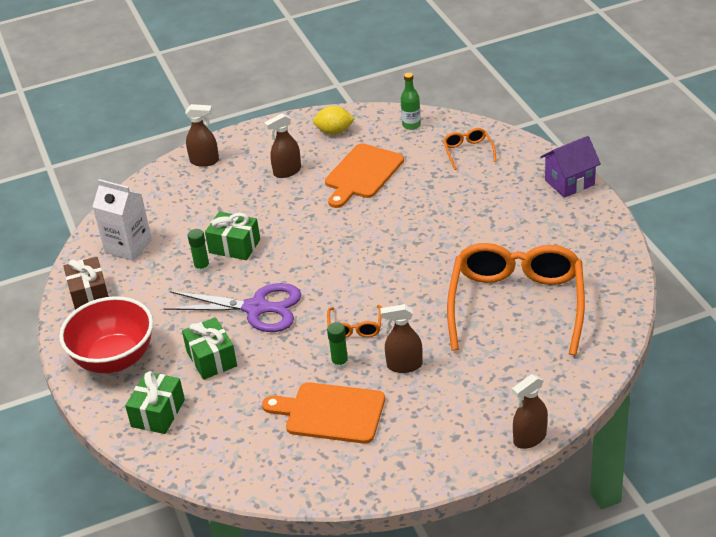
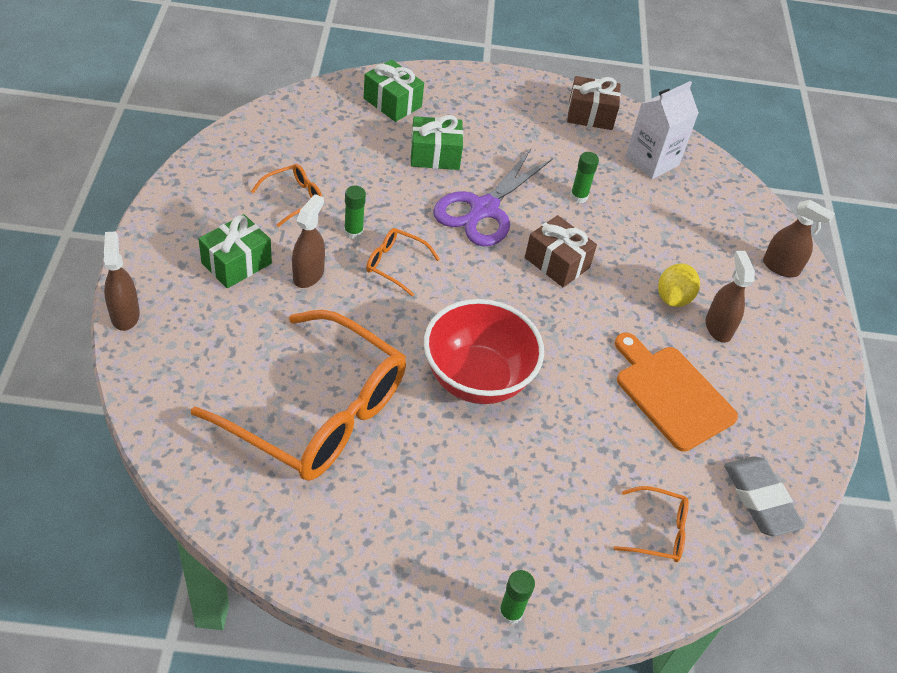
camera: 105 degrees right, 10 degrees up
red bowl [59,296,153,373] -> red bowl moved to [424,299,544,404]
brown spray bottle [185,104,219,167] -> brown spray bottle turned 90 degrees counterclockwise [763,200,835,277]
green gift [205,212,260,260] -> green gift moved to [199,214,272,288]
orange cutting board [262,382,385,444] -> orange glasses [251,164,322,227]
yellow lemon [313,106,354,135] -> yellow lemon moved to [658,263,700,307]
green bottle [401,73,421,130] -> grey eraser [724,456,805,536]
purple house [541,136,601,198] -> green glue stick [499,570,535,624]
none -> brown gift [525,215,597,287]

